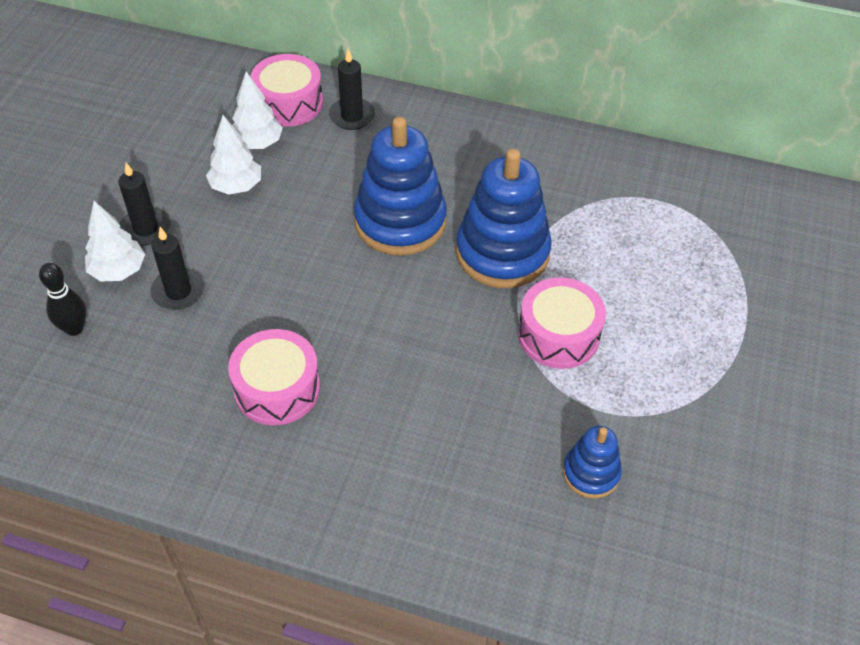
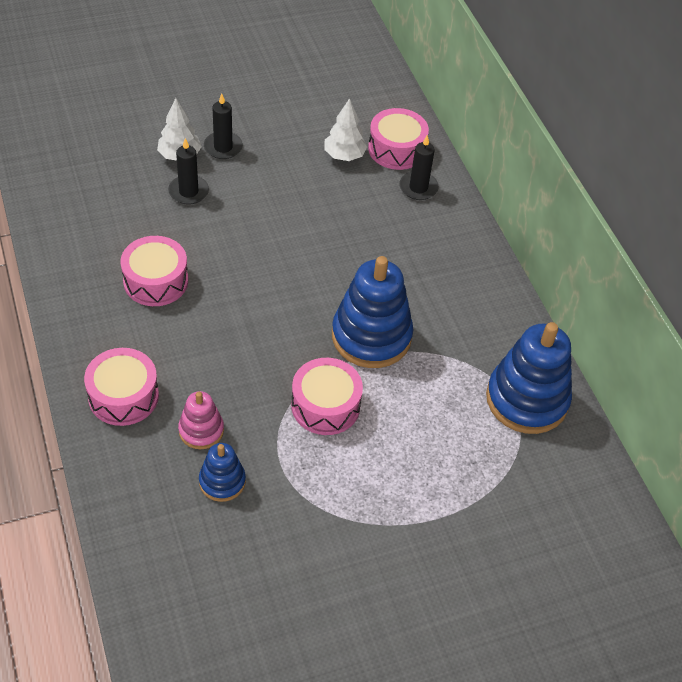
camera: 50 degrees right, 0 degrees up
black bowling pin [39,263,86,336] -> none
white tree [206,115,261,195] -> none
blue stacking toy [354,117,447,256] -> blue stacking toy moved to [486,322,572,434]
none -> pink drum [84,348,159,426]
none -> pink stacking toy [178,391,224,449]

